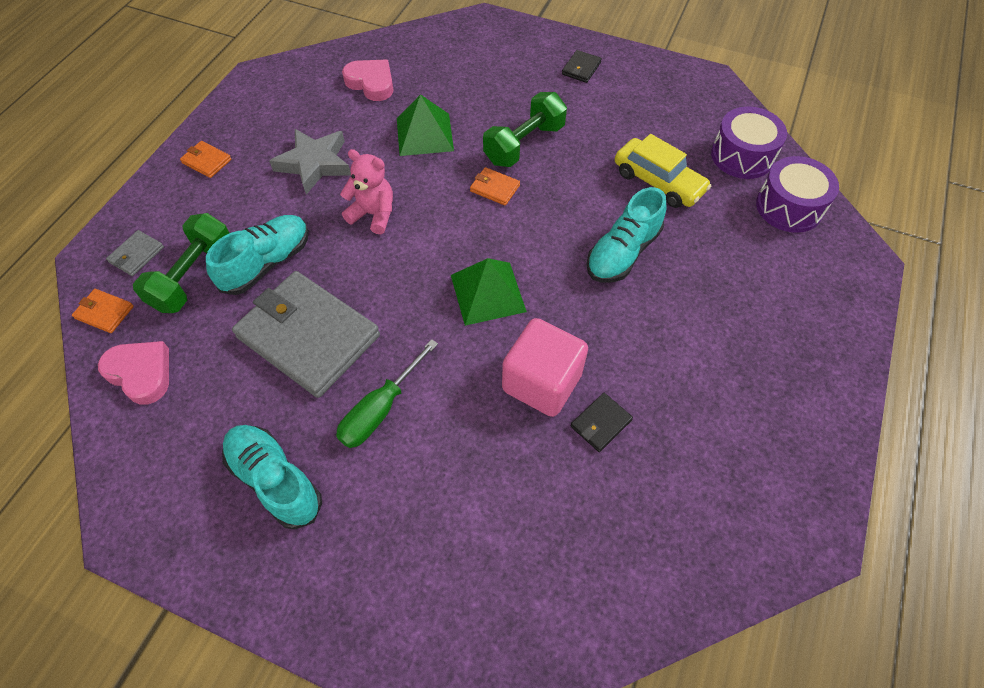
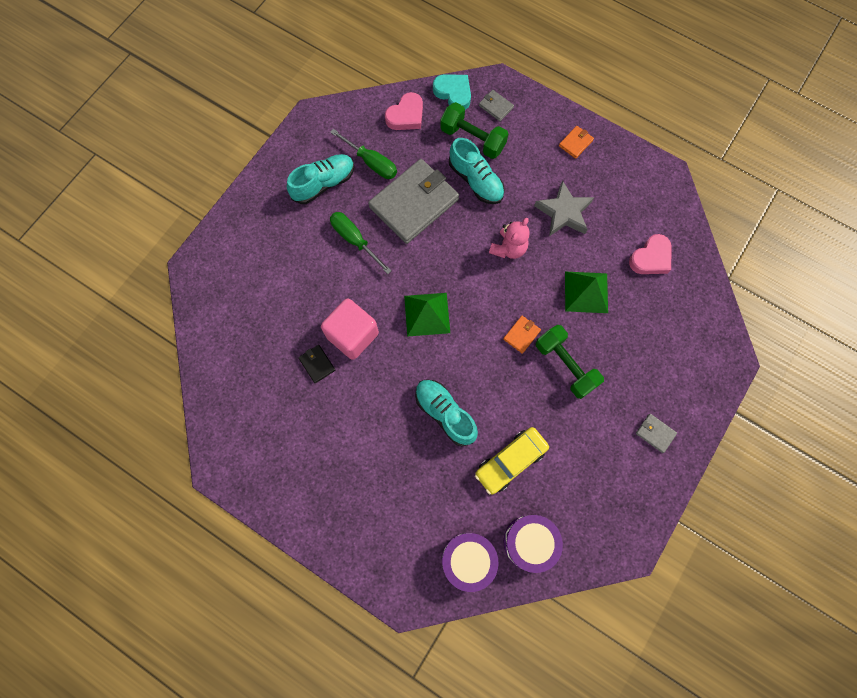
camera: 100 degrees right, 15 degrees up
orange wallet [72,289,134,333] -> turquoise heart [433,74,471,110]
black wallet [562,50,602,83] -> grey wallet [636,414,677,453]
none -> green screwdriver [330,129,397,179]

